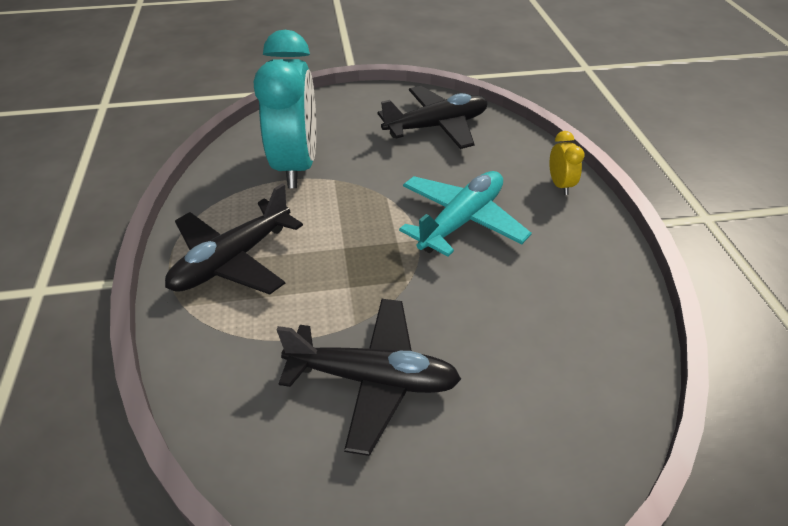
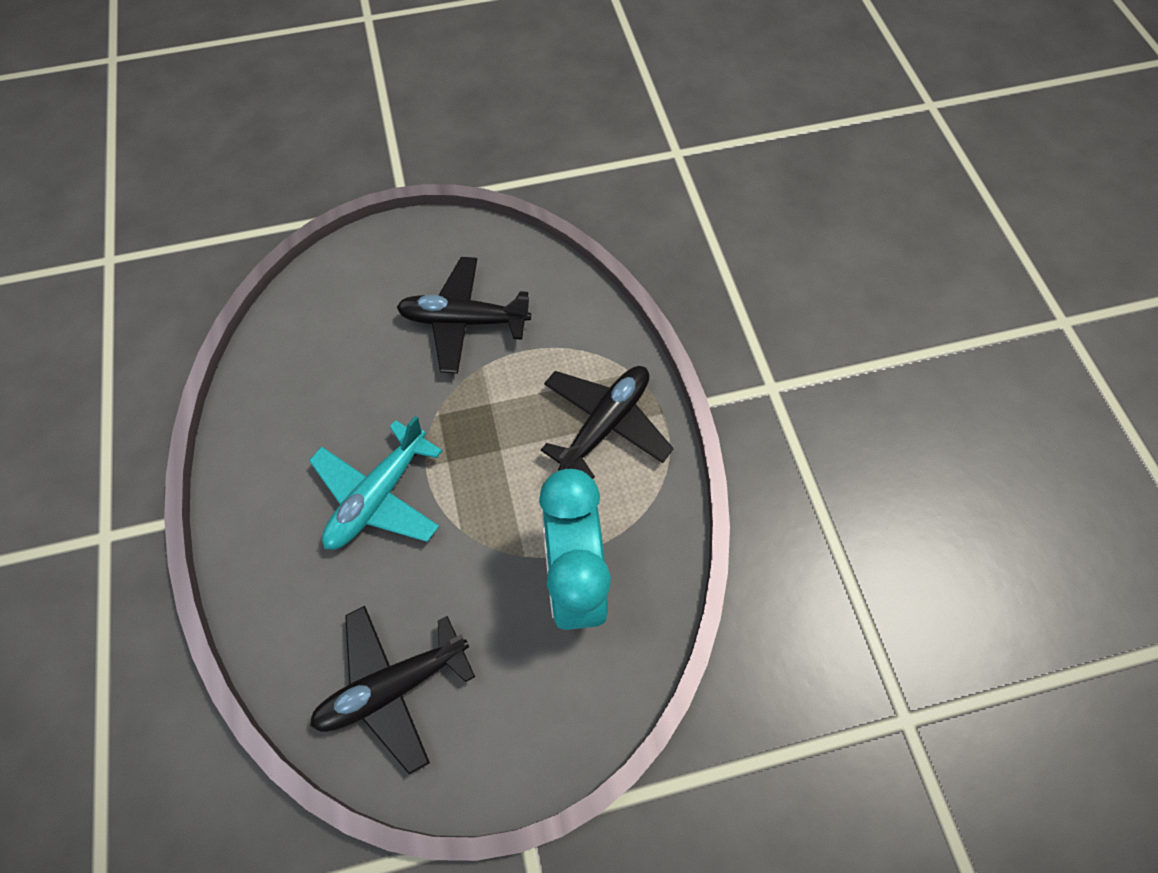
camera: 175 degrees right, 20 degrees up
yellow clock [550,131,585,195] -> none

